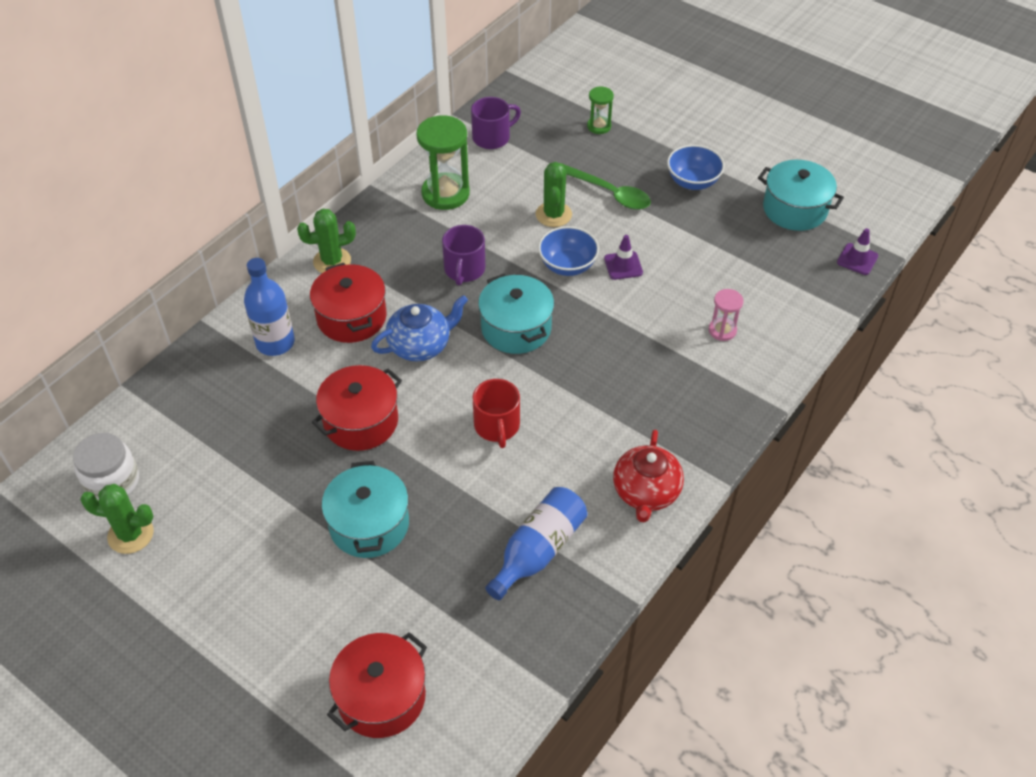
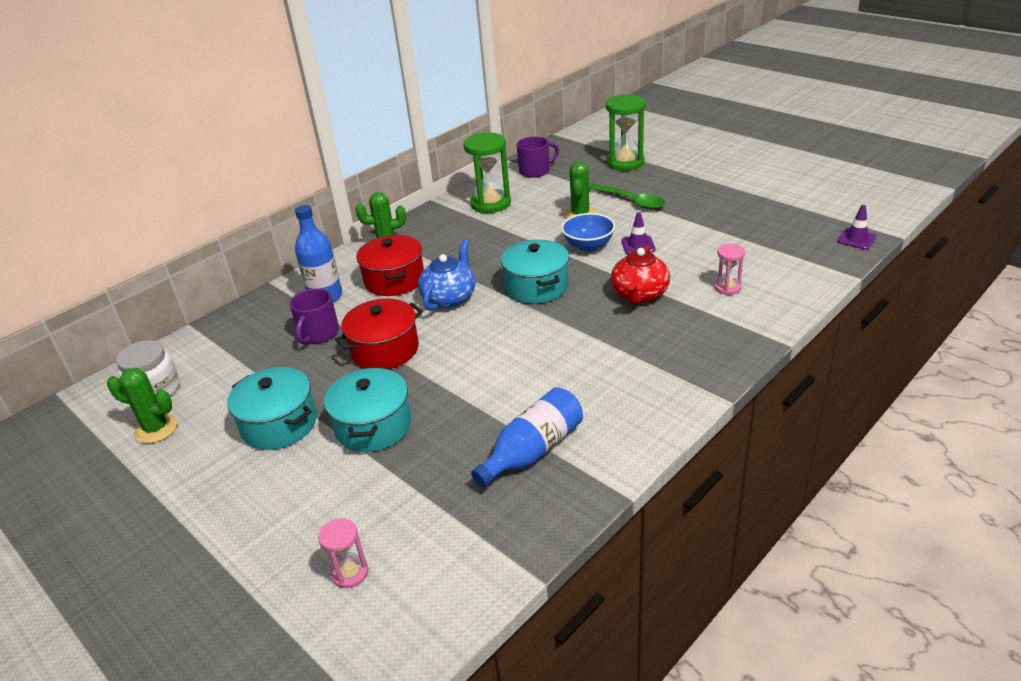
camera: 10 degrees right, 15 degrees down
red pot [327,632,427,738] -> pink hourglass [318,518,368,588]
blue teapot [371,295,468,361] -> blue teapot turned 45 degrees counterclockwise [418,240,475,311]
purple mug [442,225,485,285] -> purple mug moved to [289,288,339,344]
red mug [473,379,520,448] -> none
green hourglass [587,86,614,134] -> green hourglass [606,94,646,171], size x1.89
red teapot [613,430,684,523] -> red teapot moved to [611,246,670,305]
blue bowl [667,145,725,190] -> none
turquoise pot [758,160,844,231] -> turquoise pot moved to [227,367,317,450]

